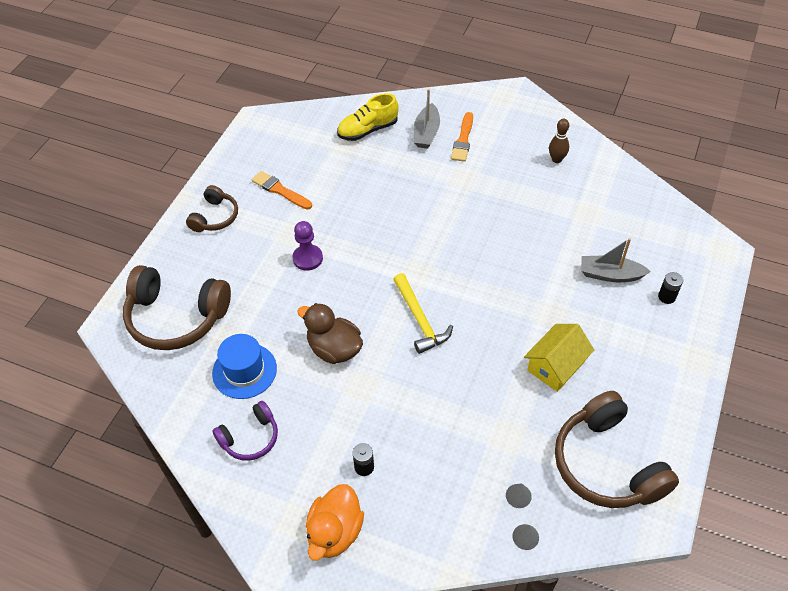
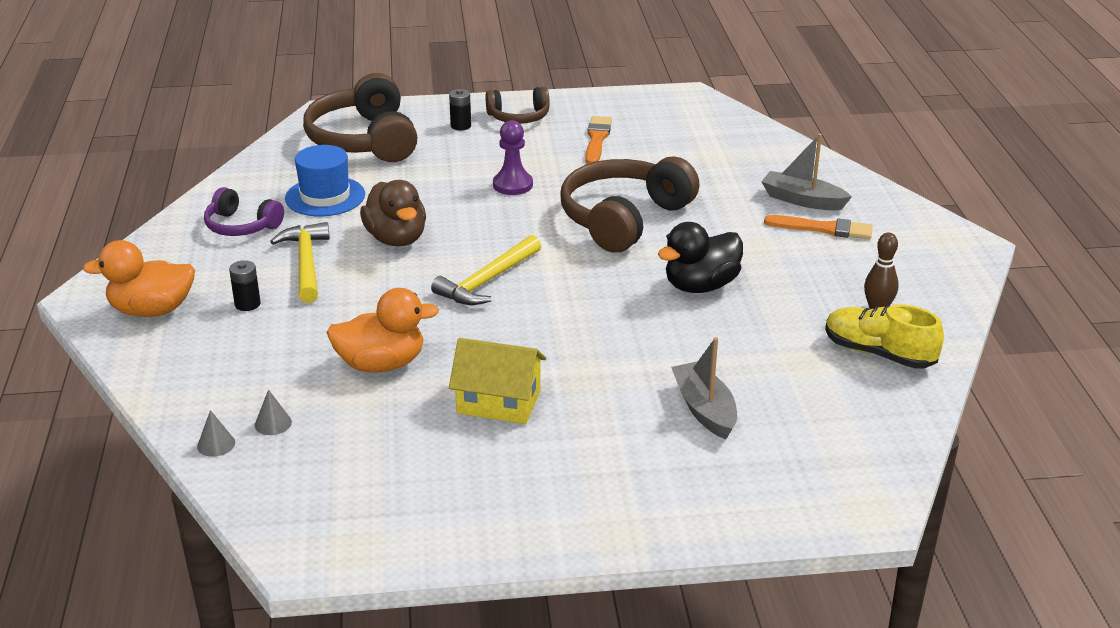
camera: 60 degrees right, 20 degrees down
brown duck [297,303,363,364] -> brown duck turned 150 degrees clockwise [360,180,426,246]
yellow shoe [337,93,398,141] -> yellow shoe moved to [825,304,944,369]
grey boat [414,89,440,149] -> grey boat turned 45 degrees clockwise [761,133,852,210]
orange brush [451,112,473,162] -> orange brush turned 150 degrees counterclockwise [764,215,873,239]
brown headphones [555,391,679,508] -> brown headphones moved to [560,157,700,253]
black battery [658,272,683,304] -> black battery moved to [449,89,471,130]
none -> yellow hammer [270,222,330,303]
none -> orange duck [326,288,439,373]
none -> black duck [658,222,743,293]

